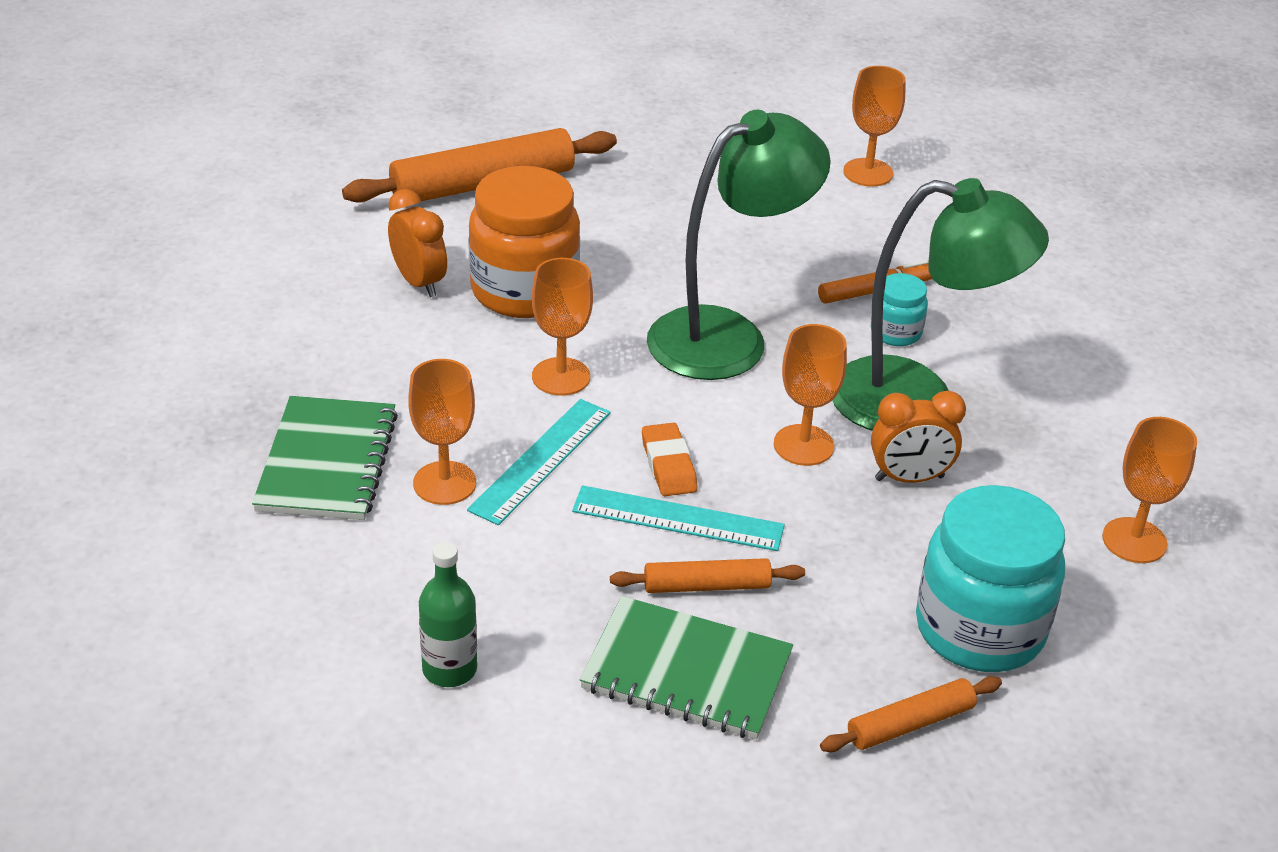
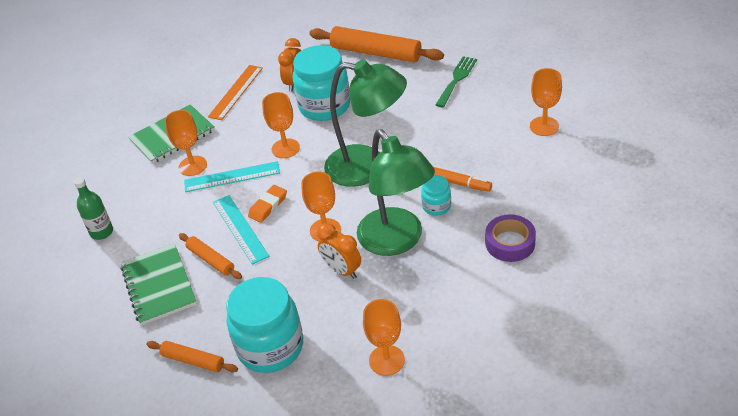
camera: 55 degrees right, 5 degrees up
orange jar [468,166,580,318] -> turquoise jar [293,45,350,121]
none -> orange ruler [208,65,263,120]
none -> green fork [436,56,477,107]
none -> purple tape [485,214,536,262]

